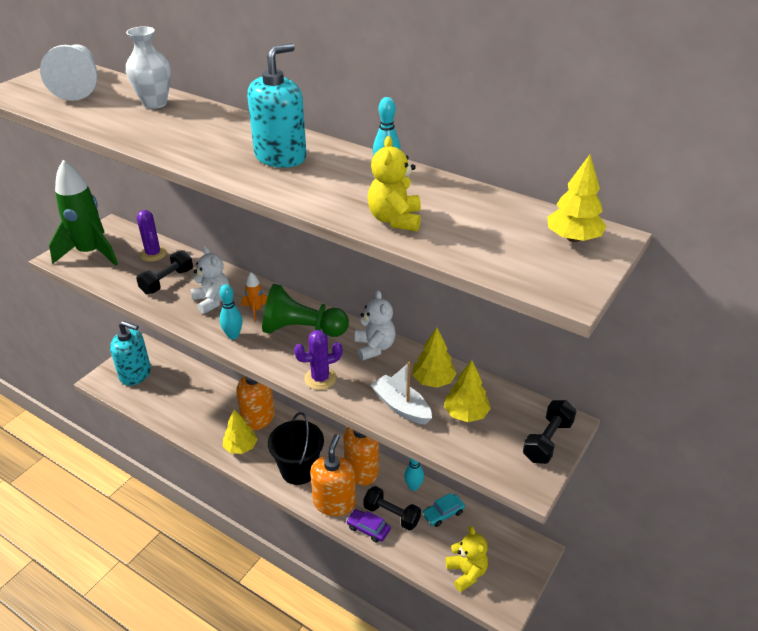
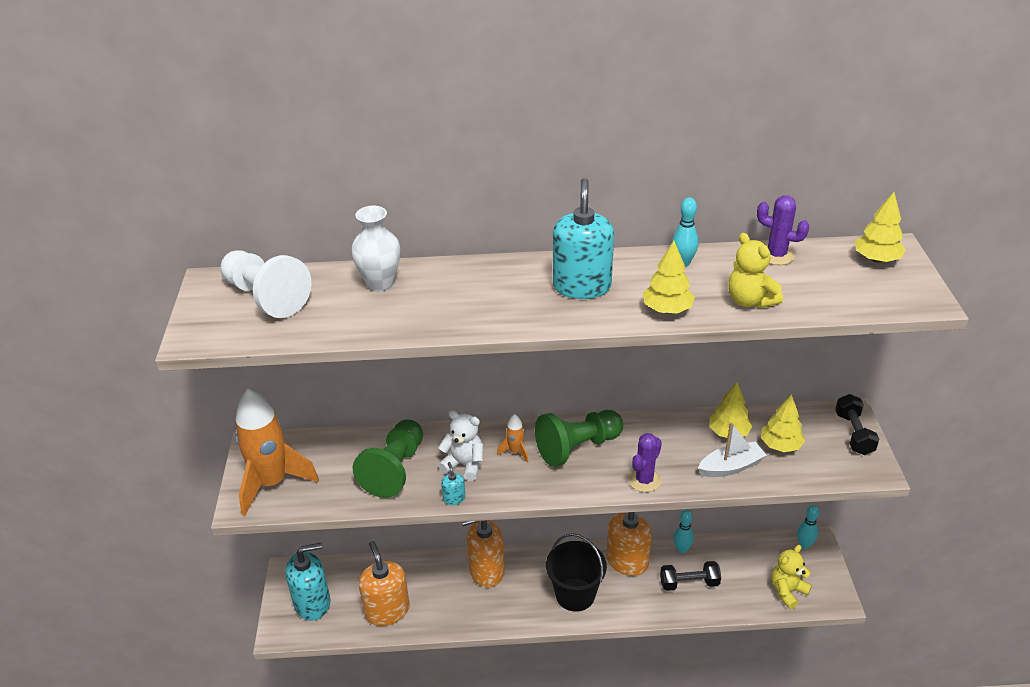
camera: 35 degrees left, 0 degrees up
green rocket [49,160,118,266] -> orange rocket [235,388,319,516]
black dumbbell [136,250,193,294] -> green pawn [352,419,423,498]
purple cactus [137,210,167,262] -> purple cactus moved to [757,195,809,265]
turquoise bowling pin [219,284,242,339] -> turquoise bowling pin moved to [797,505,819,549]
yellow tree [223,409,257,454] -> yellow tree moved to [642,241,695,313]
orange soap dispenser [310,434,356,516] -> orange soap dispenser moved to [359,541,410,626]
purple car [346,509,391,543] -> none
white teddy bear [355,290,396,360] -> none
white boat [370,362,432,425] -> white boat turned 150 degrees clockwise [698,422,767,477]
turquoise car [422,493,465,527] -> none
yellow teddy bear [445,526,488,592] -> yellow teddy bear turned 75 degrees counterclockwise [771,545,812,609]
none -> turquoise soap dispenser [441,462,465,505]

